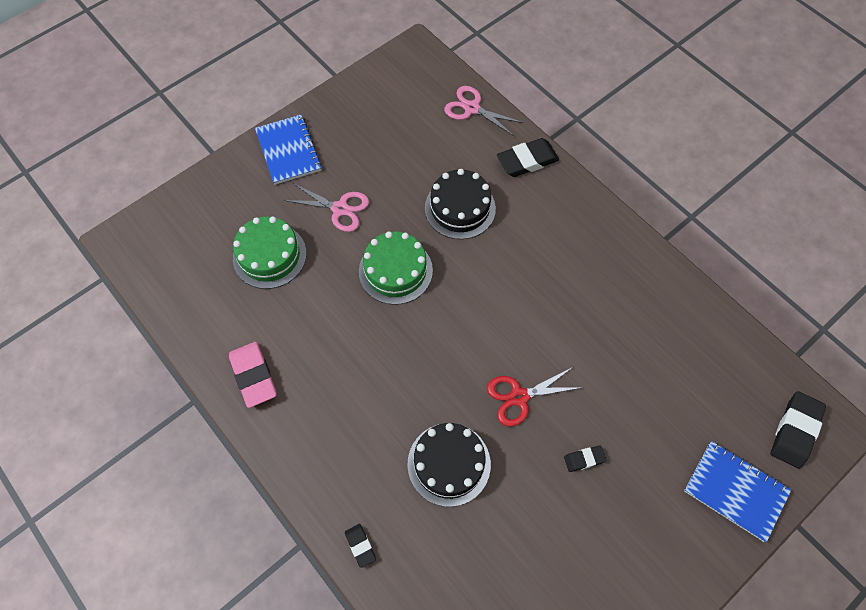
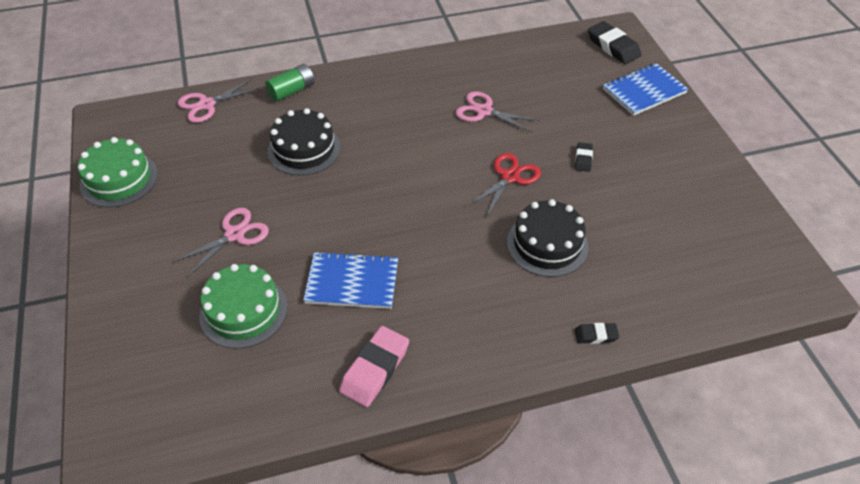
camera: 65 degrees left, 15 degrees down
pink eraser [229,342,277,408] -> pink eraser turned 60 degrees counterclockwise [339,326,409,407]
blue notebook [255,115,322,185] -> blue notebook moved to [303,251,398,309]
green cake [359,231,433,305] -> green cake moved to [78,137,158,208]
red scissors [487,367,584,426] -> red scissors turned 150 degrees counterclockwise [468,153,541,218]
black eraser [497,138,559,177] -> green battery [265,64,314,102]
none -> pink scissors [456,91,540,133]

